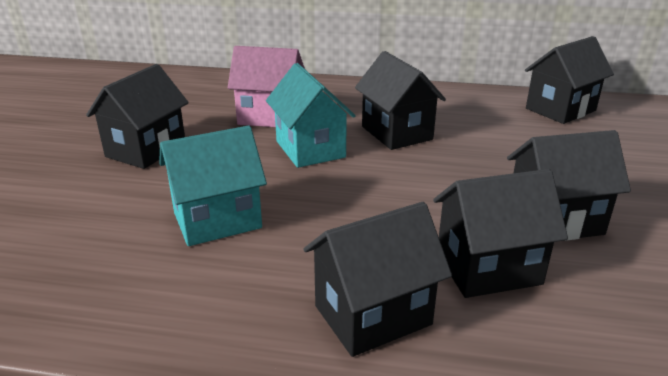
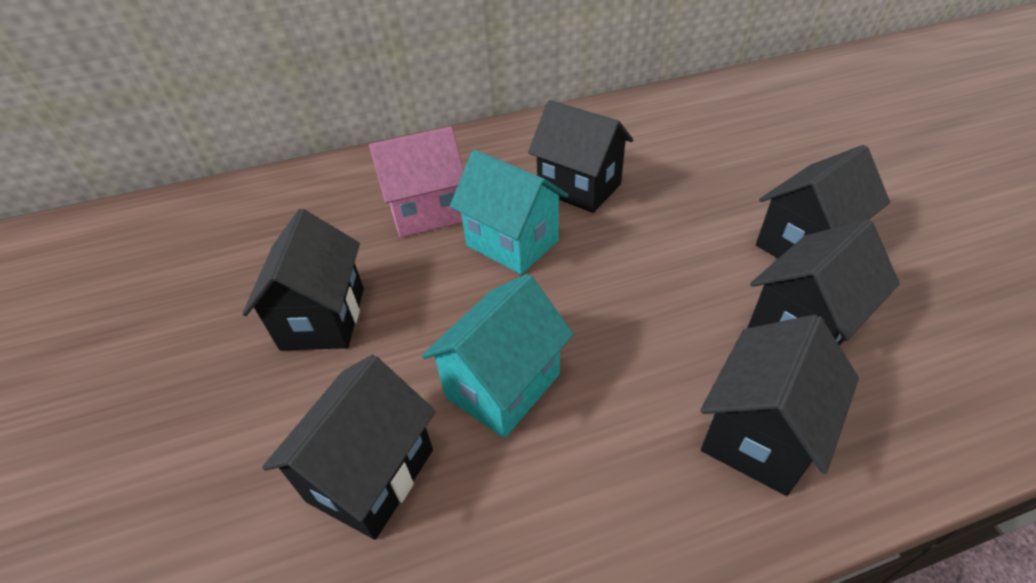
camera: 25 degrees left, 15 degrees up
black house [525,36,614,124] -> black house moved to [262,355,436,540]

